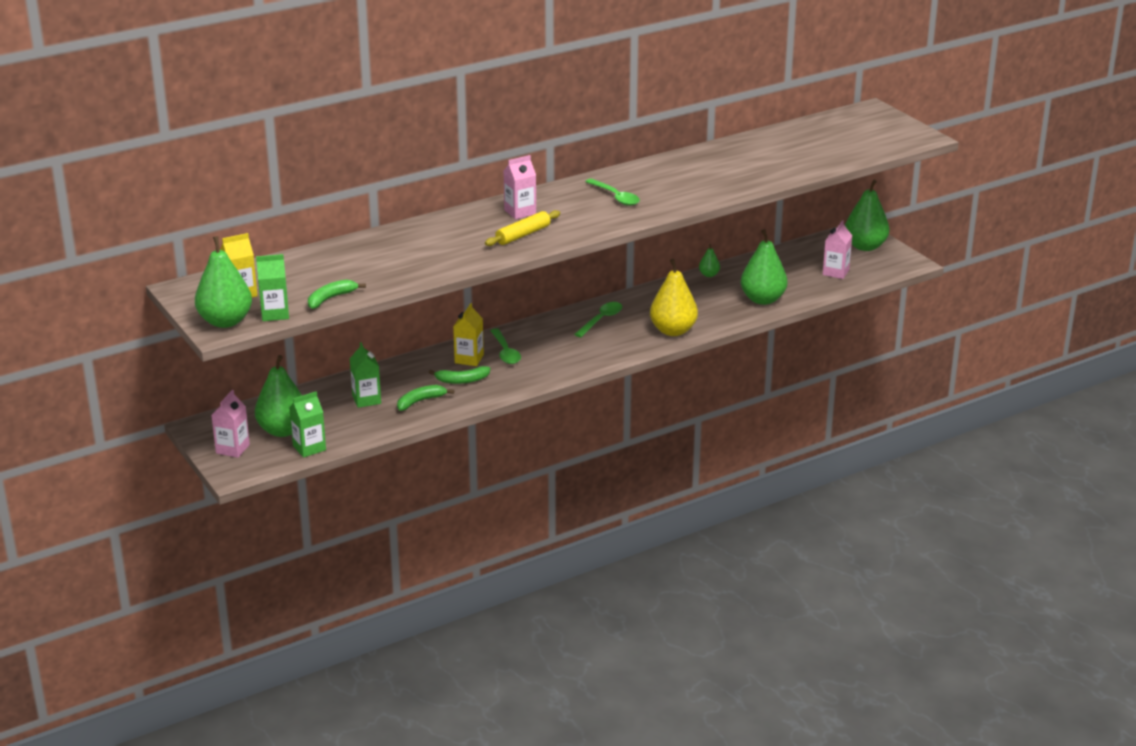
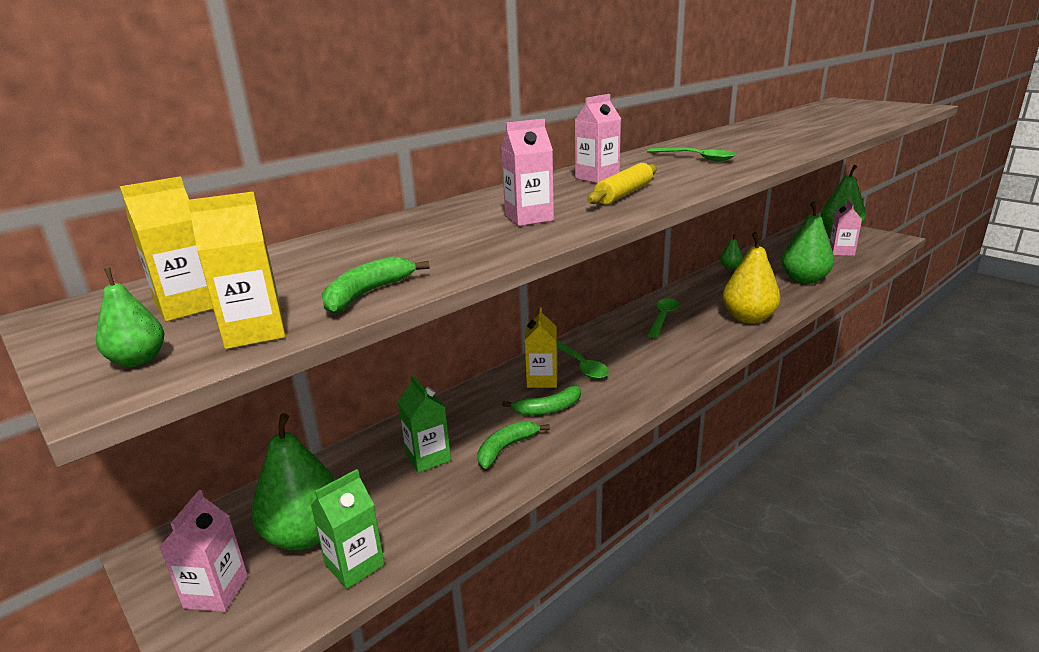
camera: 10 degrees left, 5 degrees down
green pear [195,236,252,328] -> green pear [96,268,164,367], size x0.47
green carton [256,254,289,321] -> yellow carton [187,191,285,349]
none -> pink carton [501,119,554,226]

